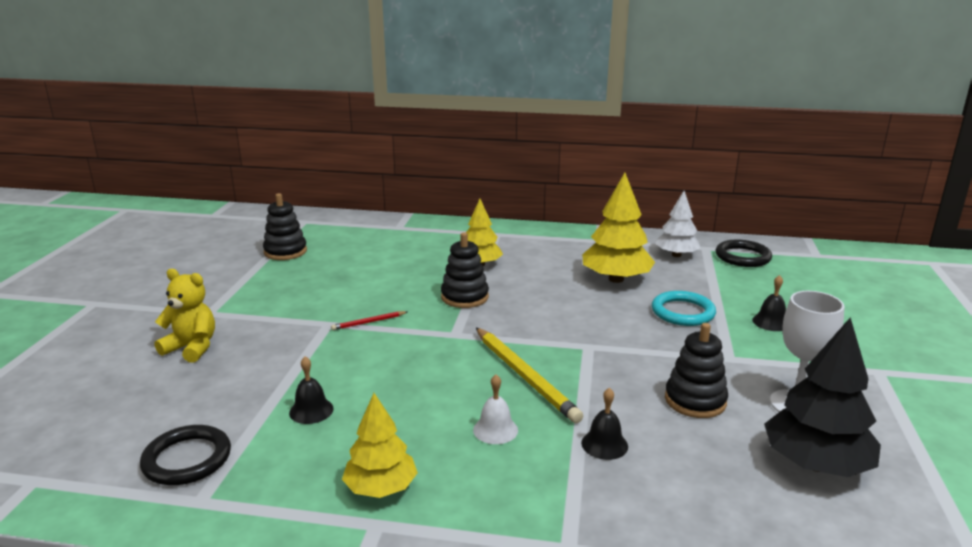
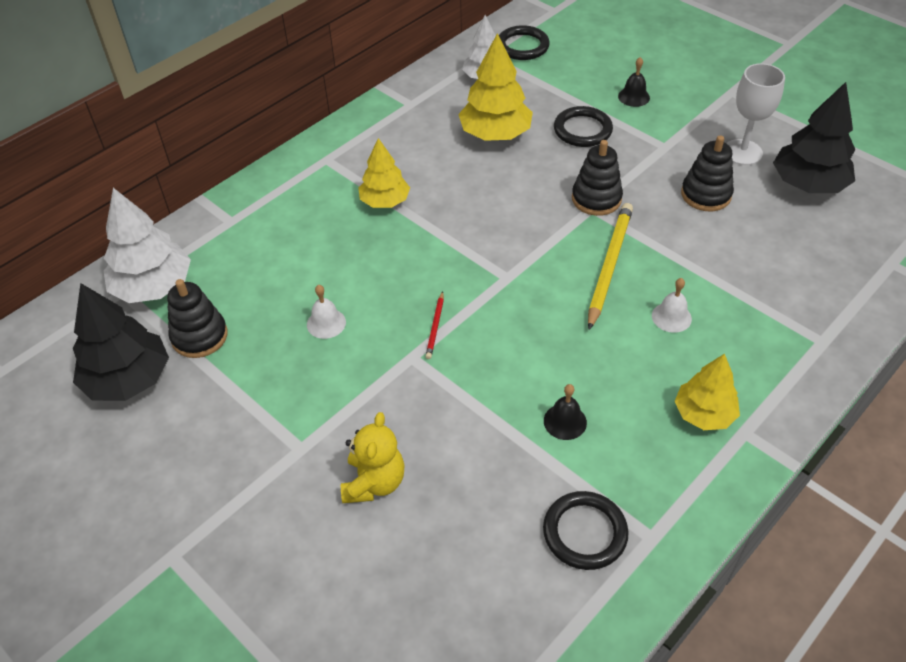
camera: 55 degrees left, 25 degrees up
yellow teddy bear [154,269,215,363] -> yellow teddy bear turned 135 degrees clockwise [341,412,405,503]
black stacking toy [441,232,489,308] -> black stacking toy moved to [572,140,623,216]
yellow pencil [476,328,583,423] -> yellow pencil turned 75 degrees counterclockwise [588,203,633,330]
black bell [581,388,628,460] -> none
turquoise ring [652,291,716,326] -> black ring [554,106,613,147]
none -> black tree [73,283,169,401]
none -> white tree [104,188,191,303]
none -> white bell [307,285,346,339]

